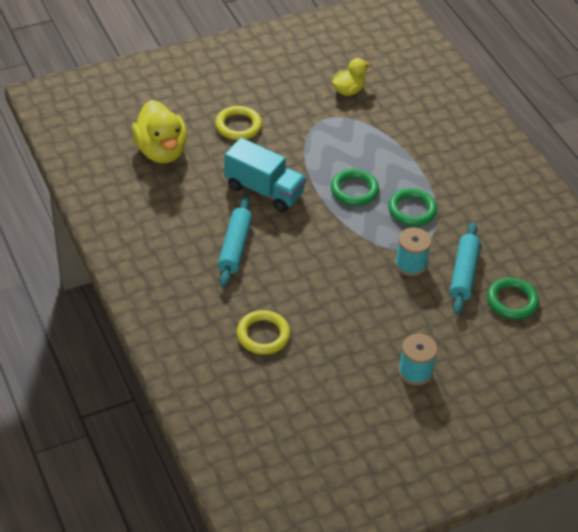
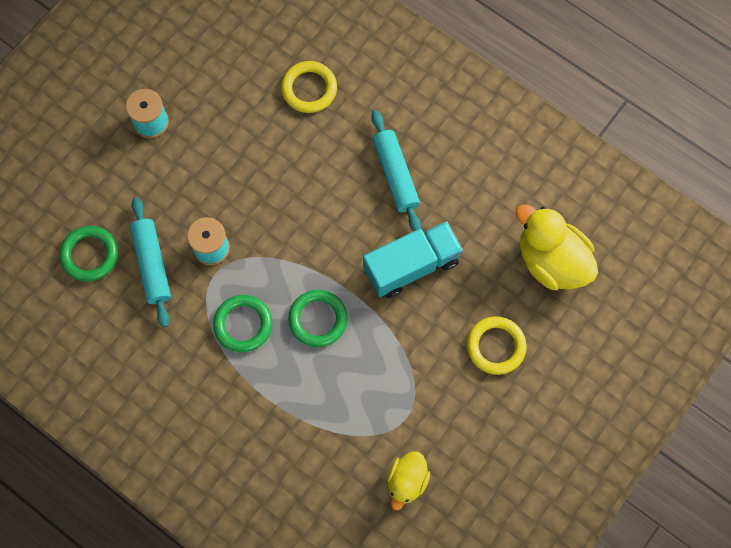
camera: 155 degrees right, 25 degrees up
turquoise truck [224,138,306,212] -> turquoise truck turned 150 degrees clockwise [363,221,463,298]

